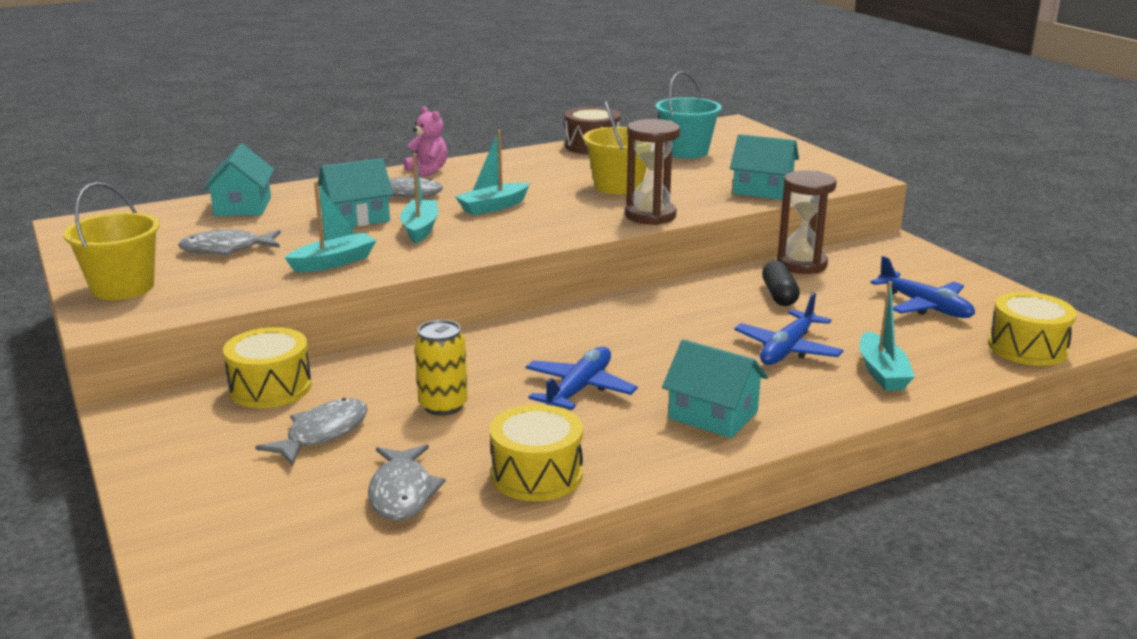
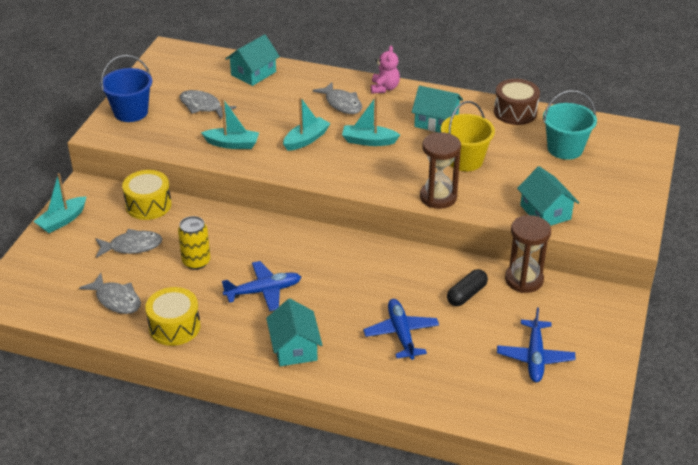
camera: 45 degrees right, 15 degrees up
yellow bucket [63,182,160,300] -> blue bucket [101,55,152,122]
turquoise house [318,158,393,227] -> turquoise house moved to [412,86,463,132]
grey fish [368,445,446,521] -> grey fish turned 90 degrees counterclockwise [79,273,141,314]
blue plane [734,293,843,365] -> blue plane turned 90 degrees clockwise [363,299,439,360]
turquoise boat [860,282,915,391] -> turquoise boat moved to [33,173,87,233]
yellow drum [988,292,1077,366] -> none

